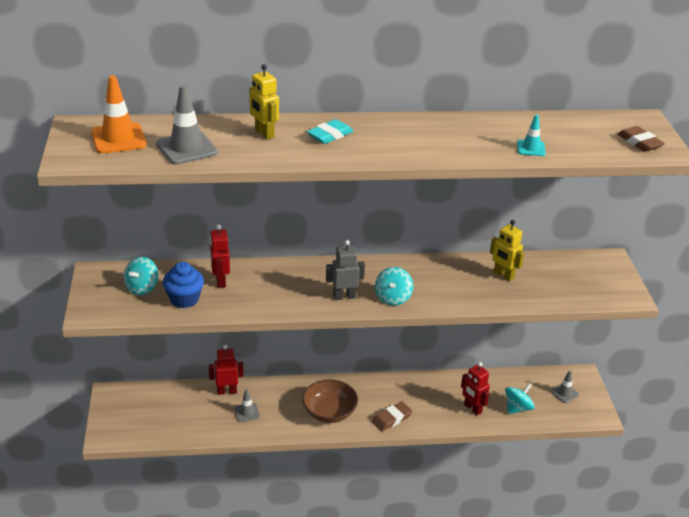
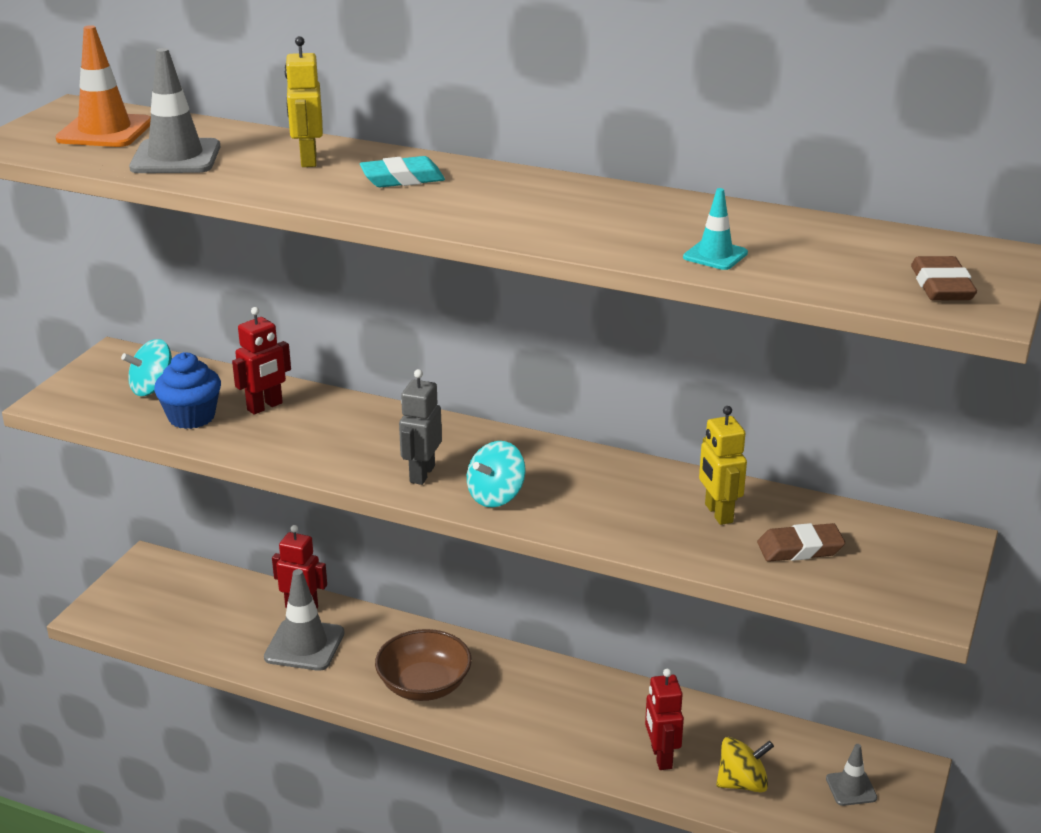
camera: 30 degrees right, 5 degrees down
red robot [210,224,230,288] -> red robot turned 150 degrees counterclockwise [232,307,291,415]
grey traffic cone [234,389,260,422] -> grey traffic cone [264,569,345,671], size x1.79
grey robot [326,240,365,300] -> grey robot turned 90 degrees counterclockwise [399,369,442,485]
brown eraser [372,401,412,431] -> brown eraser moved to [757,523,845,562]
turquoise spinning top [505,383,535,414] -> yellow spinning top [716,737,774,792]

